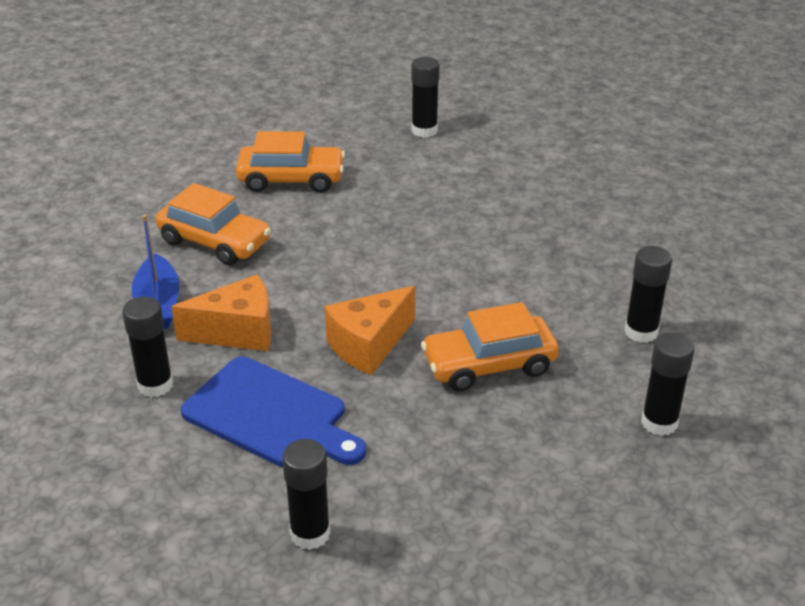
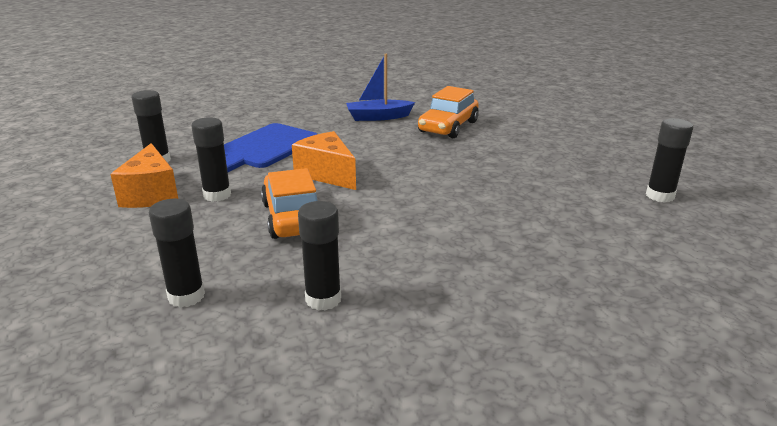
camera: 90 degrees right, 10 degrees down
black glue stick [122,296,173,397] -> black glue stick moved to [191,117,231,202]
orange cheese [171,274,272,351] -> orange cheese moved to [110,143,178,208]
orange car [236,131,345,193] -> none

